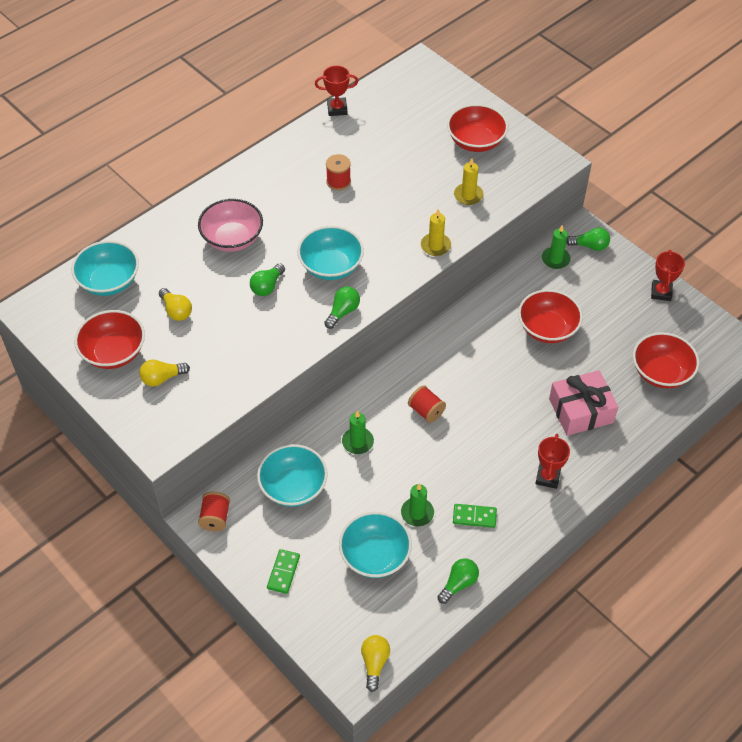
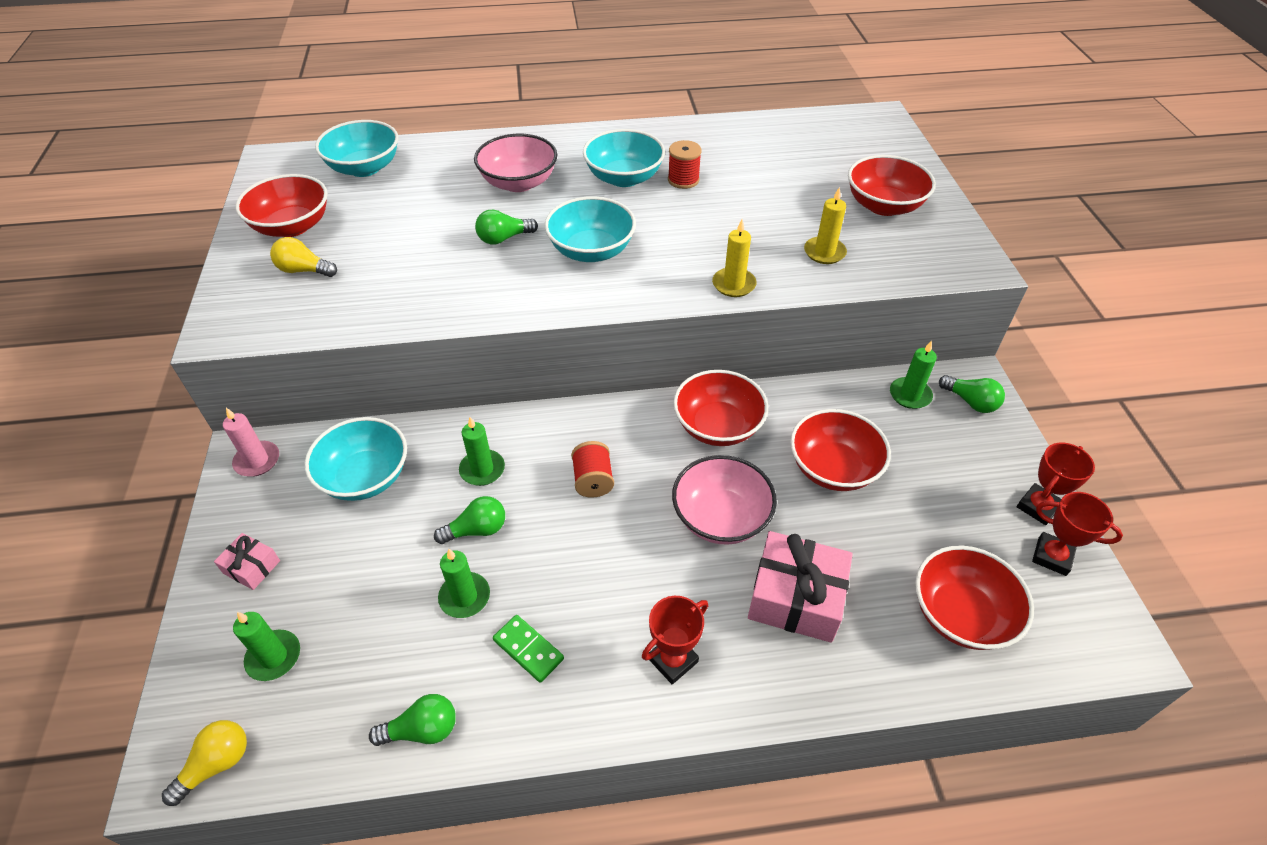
camera: 35 degrees right, 5 degrees down
yellow light bulb [159,288,192,321] -> none
red spool [198,492,230,531] -> pink candle [223,408,279,477]
green domino [267,549,300,594] -> pink gift [214,533,280,590]
red trophy [315,65,358,116] -> red trophy moved to [1032,492,1123,576]
green light bulb [324,287,360,329] -> green light bulb moved to [434,496,505,544]
turquoise bowl [339,512,412,578] -> turquoise bowl moved to [583,129,665,187]
none -> green candle [233,612,300,681]
none -> pink bowl [672,455,777,545]
none -> red bowl [673,370,768,446]

